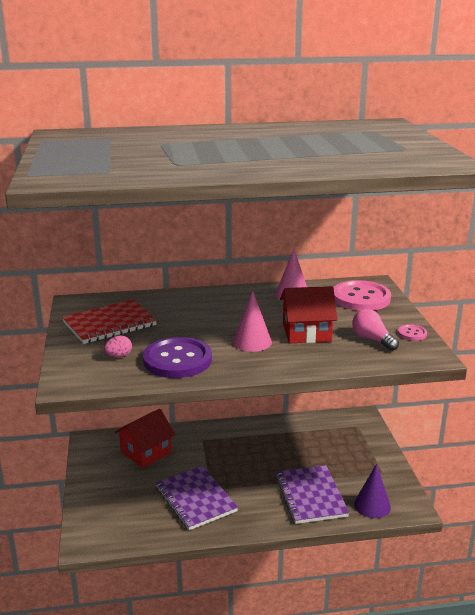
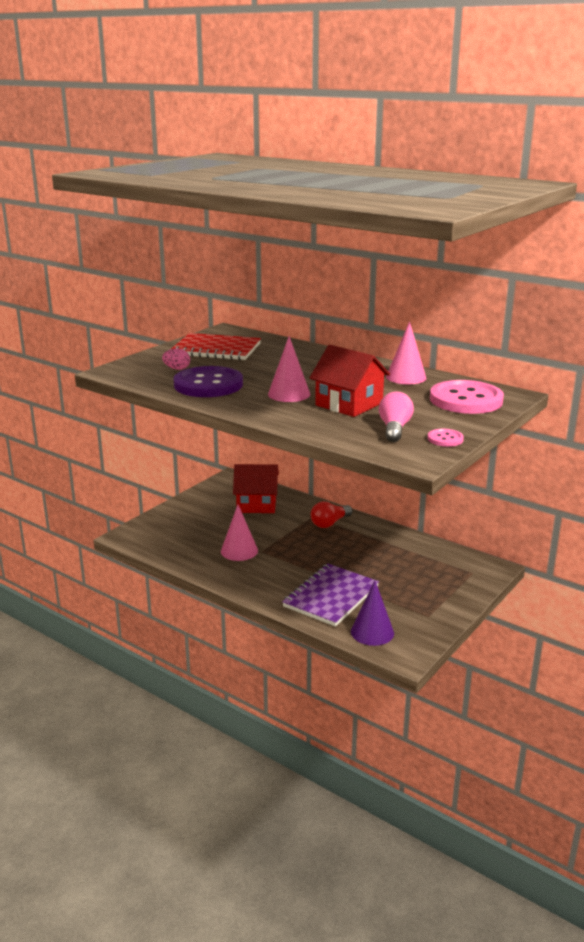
camera: 45 degrees right, 0 degrees up
purple notebook [156,466,238,530] -> pink cone [221,505,258,561]
none -> red light bulb [311,501,353,528]

